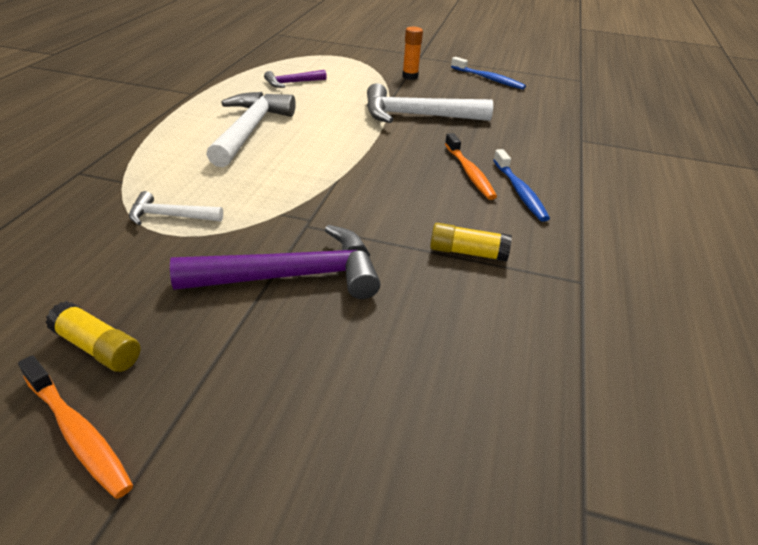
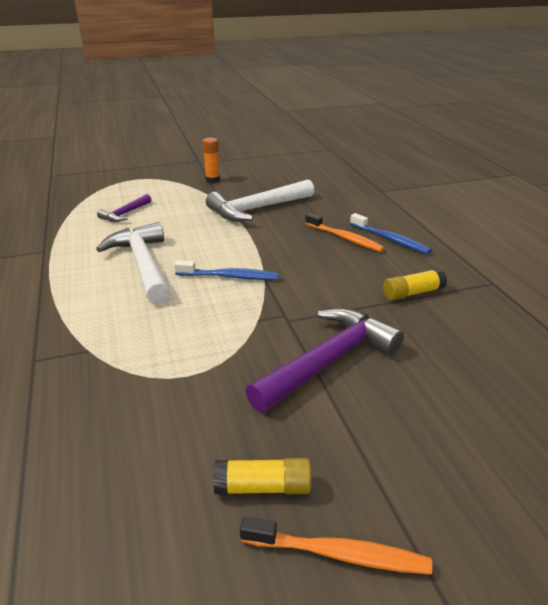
camera: 30 degrees left, 5 degrees down
white hammer [129,191,223,225] -> none
blue toothbrush [451,57,526,89] -> blue toothbrush moved to [174,260,279,280]

